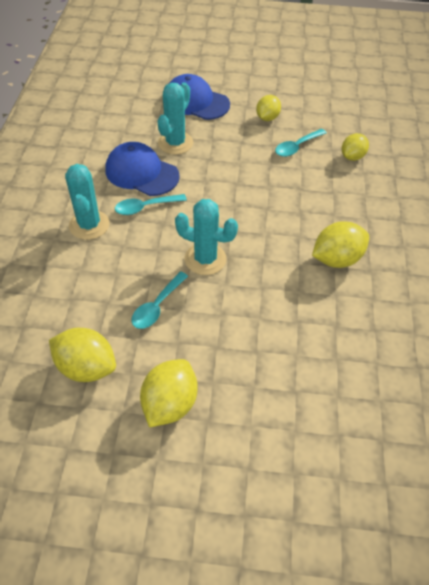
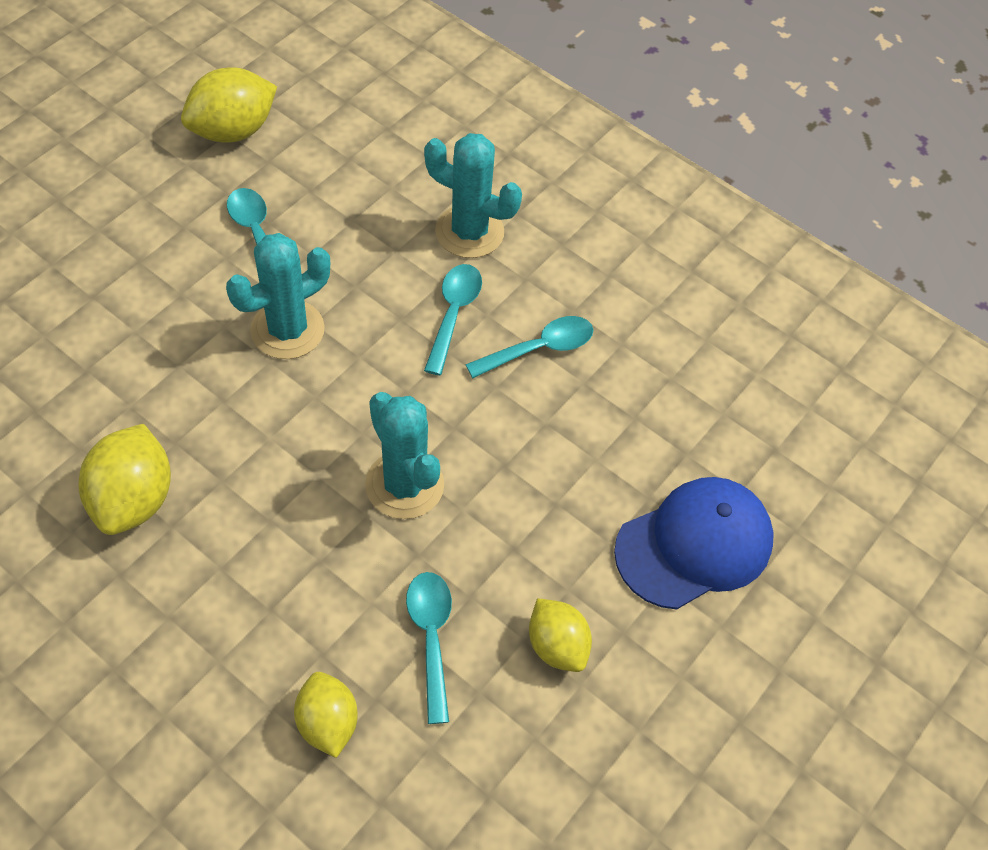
camera: 120 degrees right, 5 degrees up
blue cap [105,142,180,196] -> turquoise spoon [465,316,593,378]
yellow lemon [140,359,197,427] -> none
turquoise cactus [157,82,193,154] -> turquoise cactus moved to [365,392,444,519]

